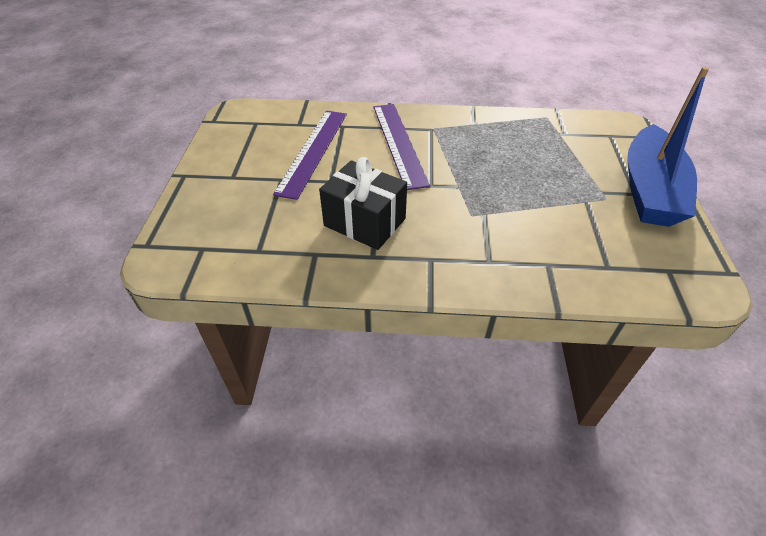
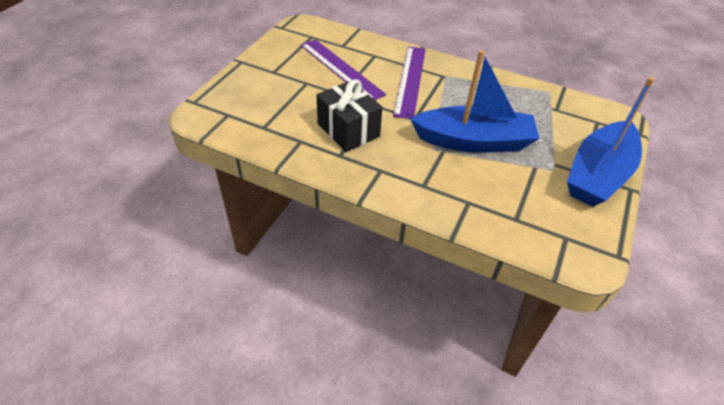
camera: 20 degrees right, 0 degrees up
purple ruler [273,111,347,200] -> purple ruler turned 75 degrees counterclockwise [301,39,386,100]
none -> blue boat [410,50,540,152]

